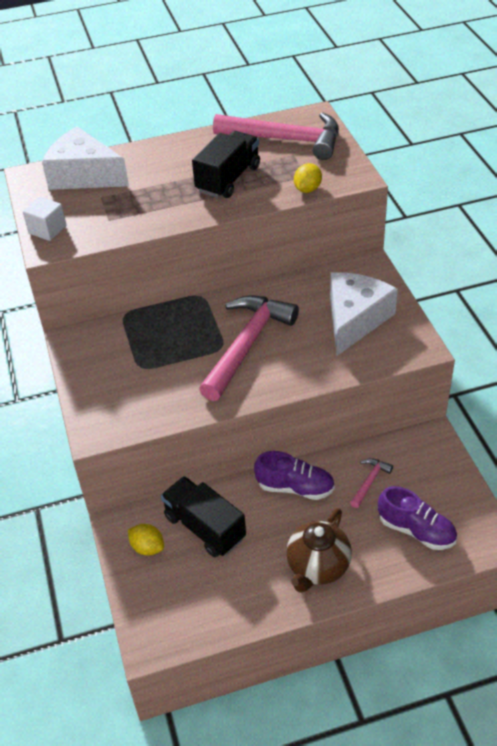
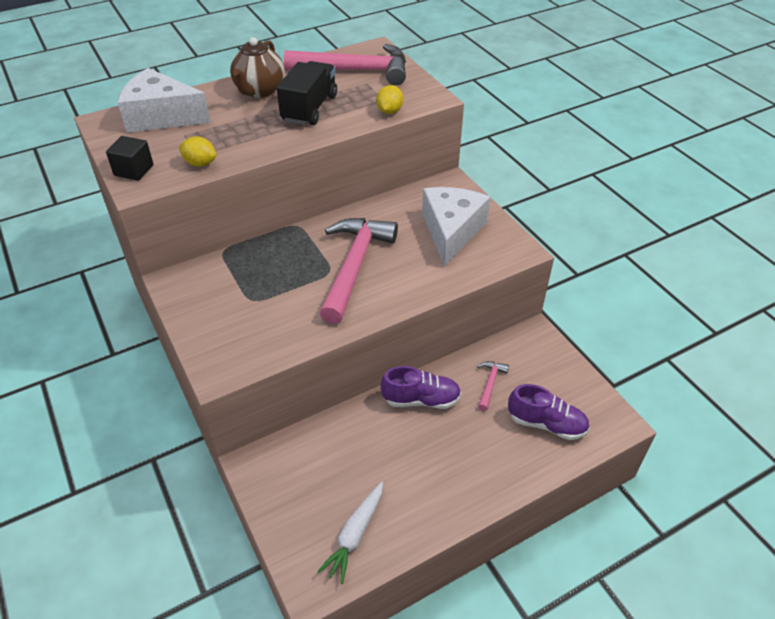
camera: 15 degrees left, 0 degrees up
white cube [23,197,66,241] -> black cube [106,136,153,181]
yellow lemon [128,524,164,555] -> yellow lemon moved to [179,136,216,167]
black truck [161,476,246,557] -> none
brown teapot [286,508,352,593] -> brown teapot moved to [230,37,285,98]
none -> white carrot [317,482,383,584]

